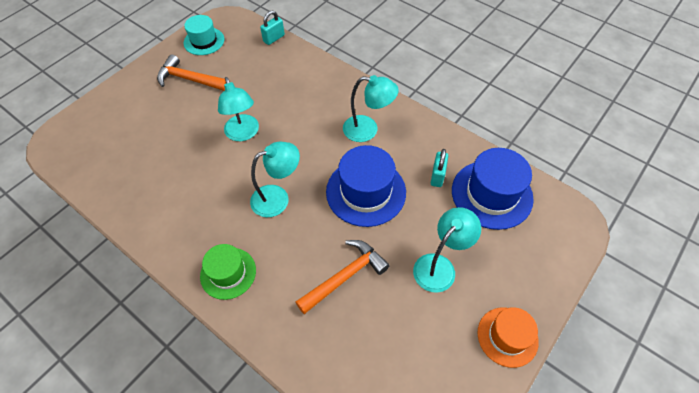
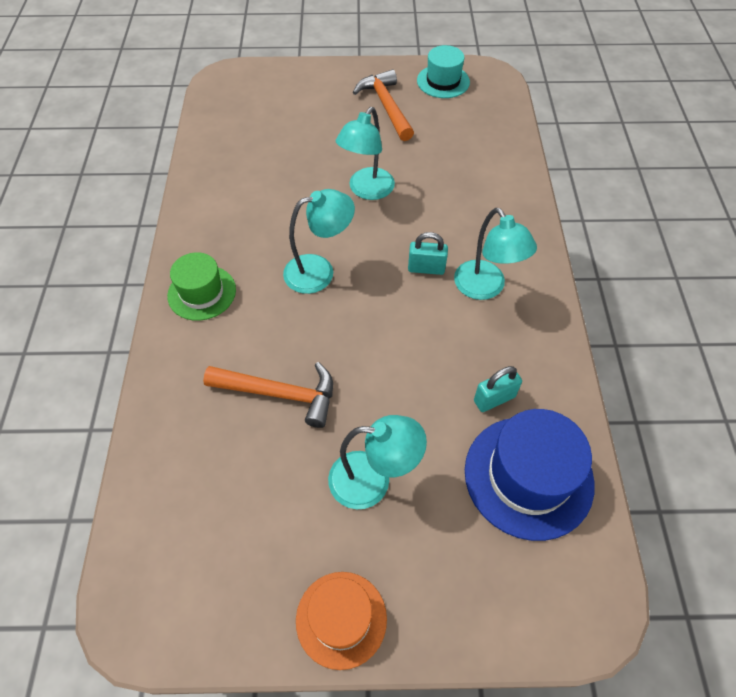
camera: 50 degrees right, 0 degrees up
turquoise lamp [250,142,300,217] -> turquoise lamp turned 45 degrees counterclockwise [283,189,355,294]
turquoise padlock [260,11,285,45] -> turquoise padlock moved to [408,232,448,275]
blue hat [326,145,406,227] -> none

